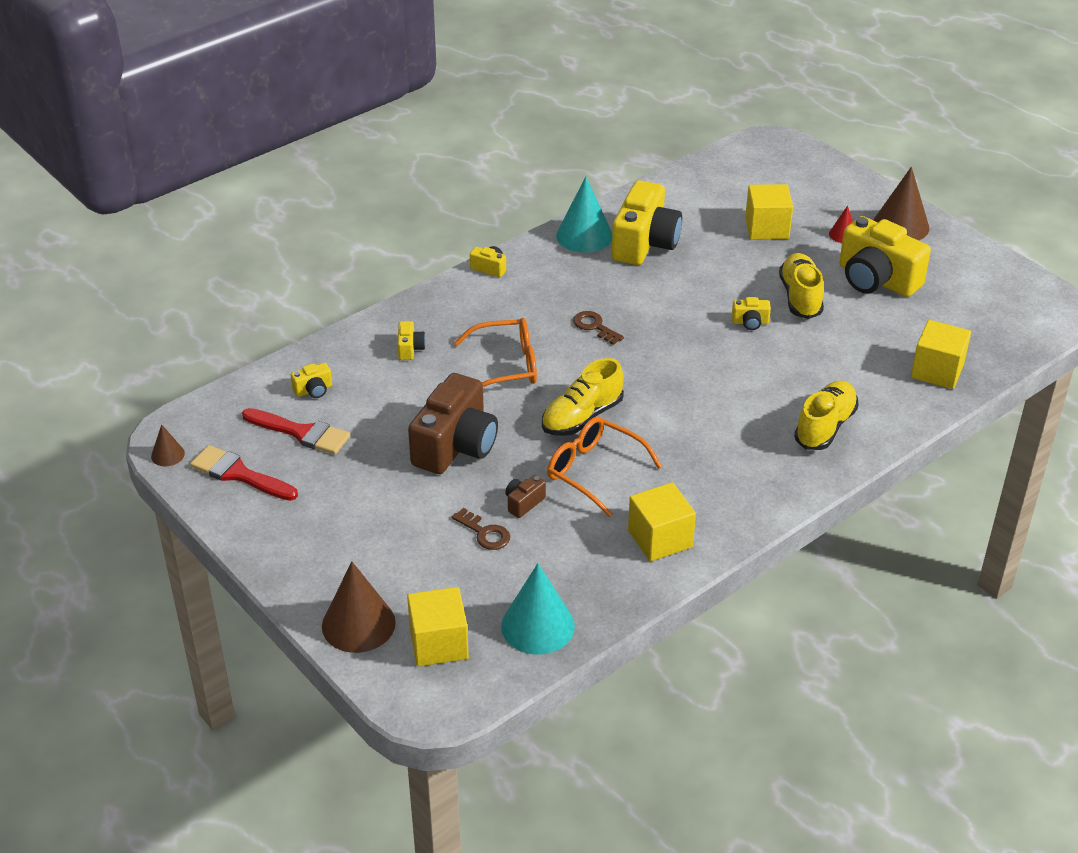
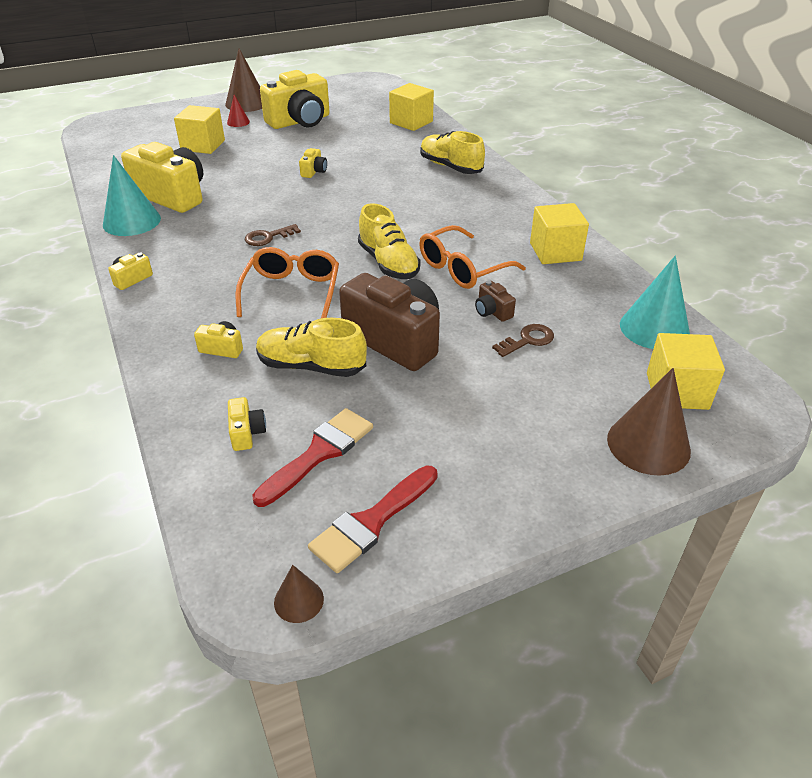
camera: 75 degrees left, 0 degrees up
yellow shoe [779,253,824,319] -> yellow shoe moved to [256,318,367,377]

